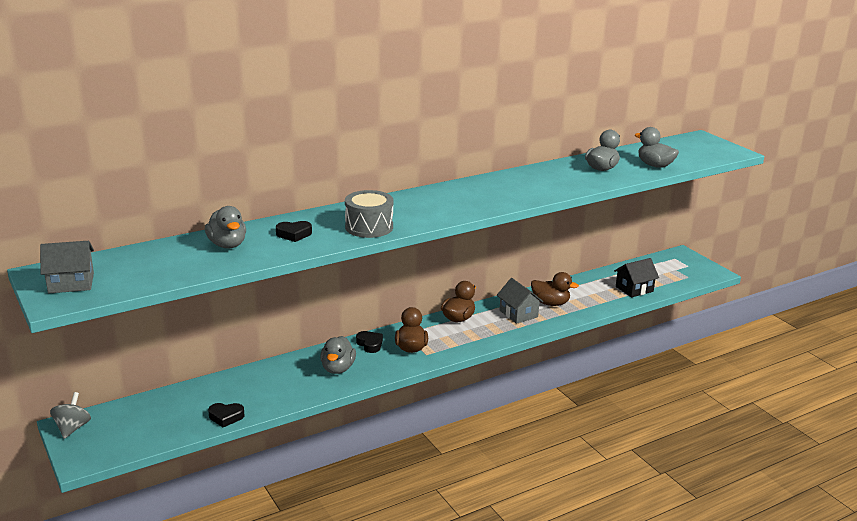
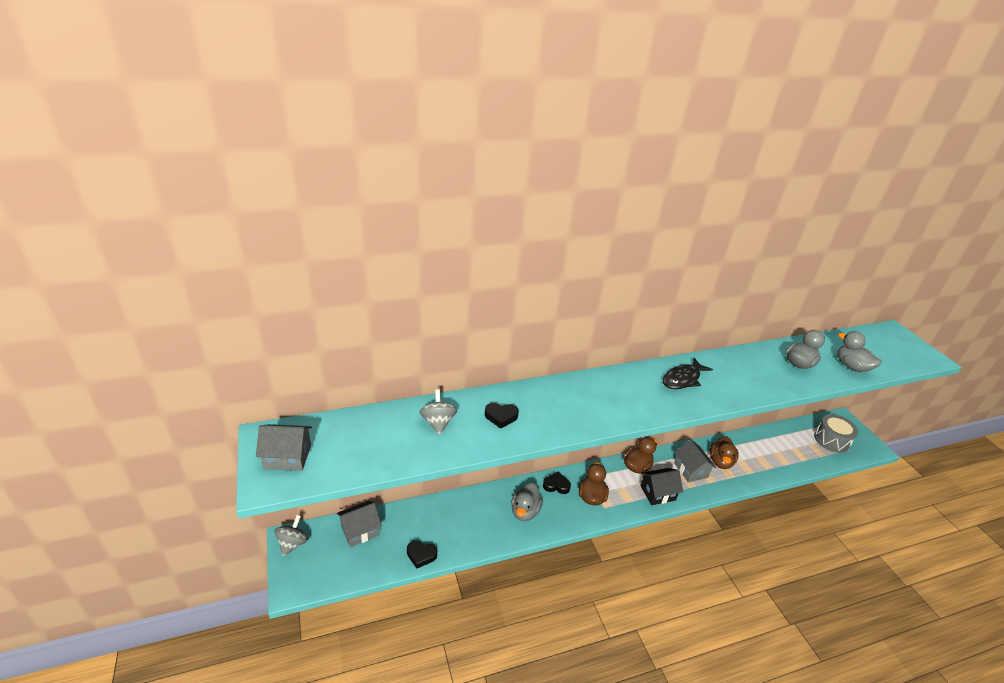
camera: 10 degrees right, 10 degrees up
grey duck [205,206,246,249] -> grey spinning top [420,389,457,435]
grey drum [345,190,393,238] -> grey drum moved to [814,414,858,453]
black heart [356,331,383,353] -> black heart turned 60 degrees counterclockwise [543,472,571,494]
brown duck [531,272,579,306] -> brown duck turned 75 degrees clockwise [710,436,739,469]
black house [614,258,659,297] -> black house moved to [640,468,683,505]
none -> grey house [336,500,382,547]
none -> black fish [663,358,713,389]

